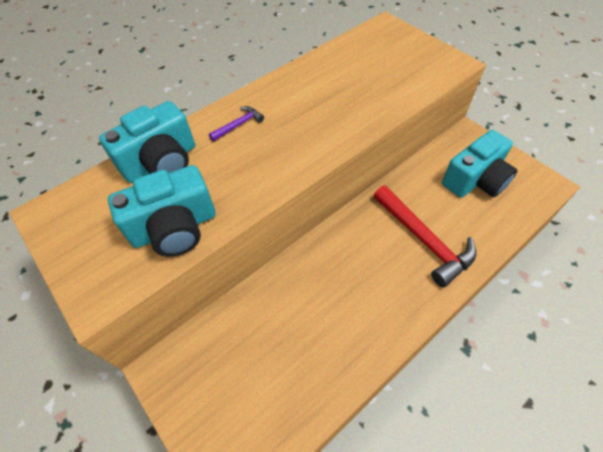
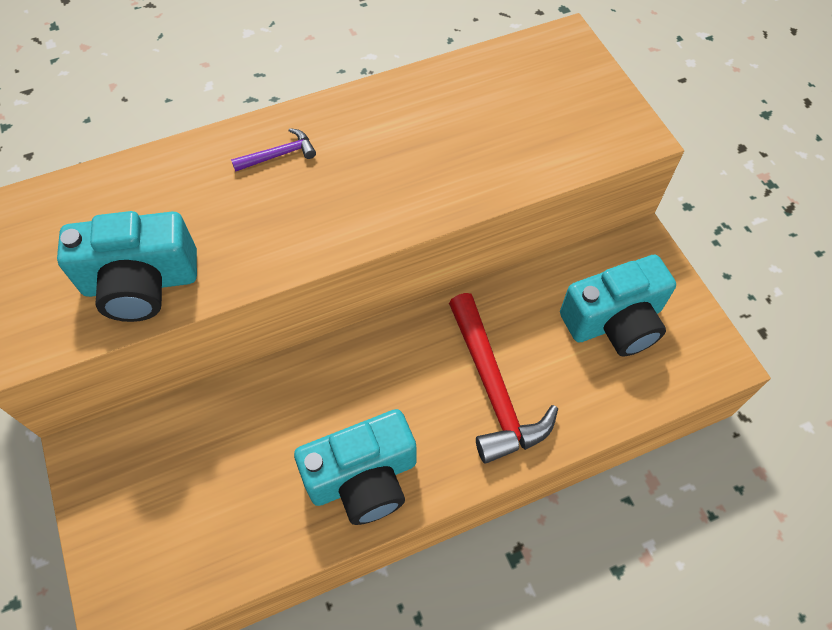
camera: 15 degrees right, 5 degrees up
turquoise camera [99,101,195,183] -> turquoise camera moved to [294,409,416,525]

